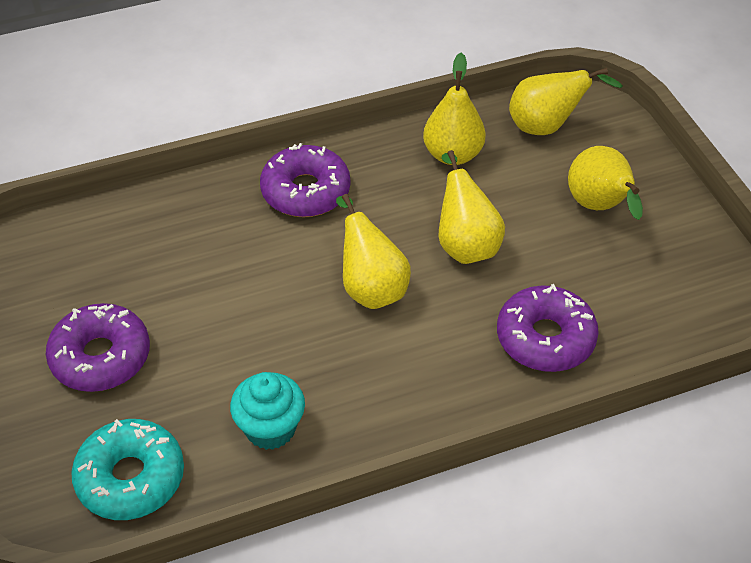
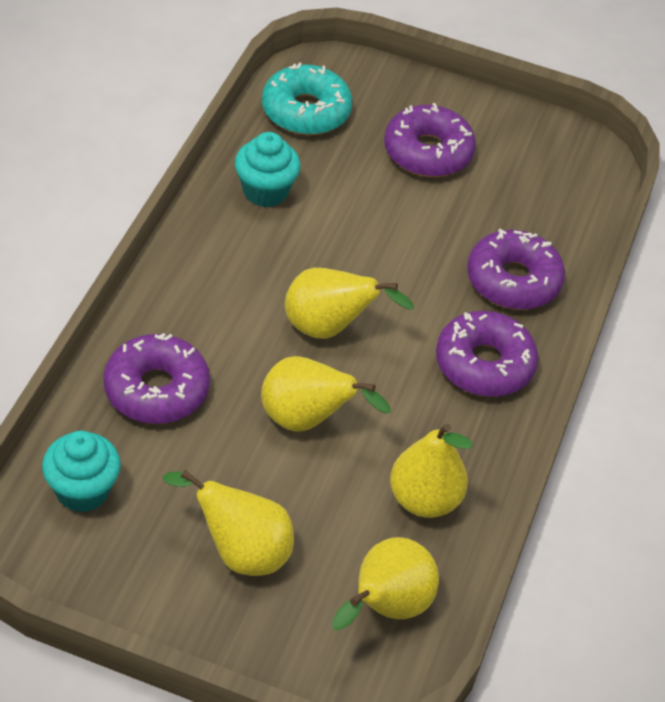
camera: 125 degrees right, 0 degrees up
none -> turquoise cupcake [42,431,121,513]
none -> purple donut [467,229,565,310]

